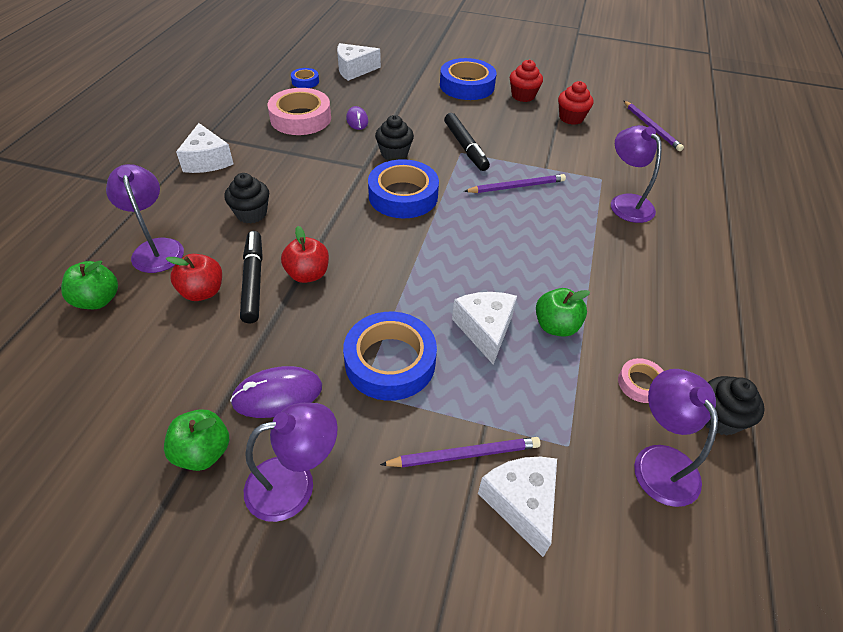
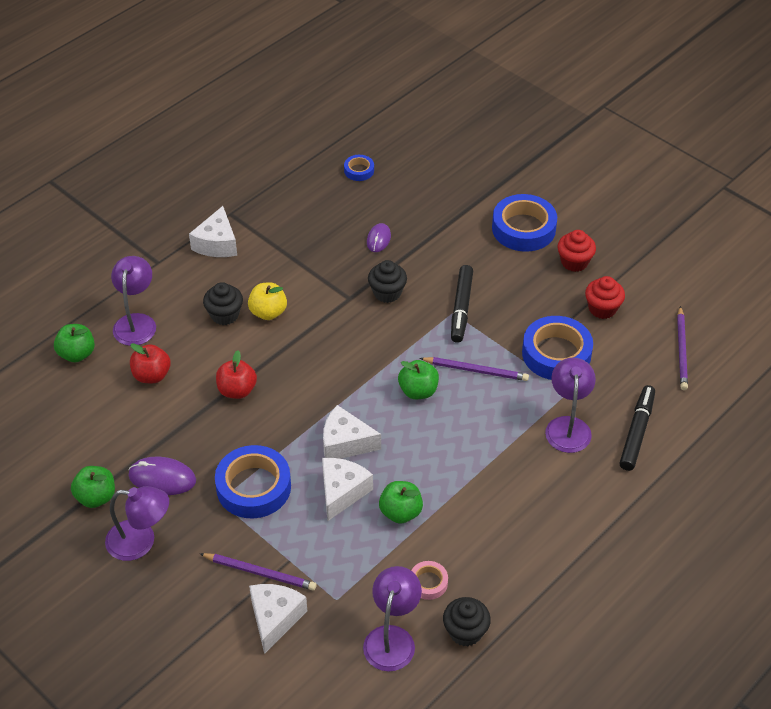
camera: 30 degrees right, 0 degrees up
black marker [240,231,263,323] -> black marker moved to [620,385,655,471]
pink tape [268,88,331,135] -> none
white cheese [337,43,381,81] -> white cheese moved to [323,405,381,459]
blue tape [368,159,439,218] -> blue tape moved to [522,316,593,380]
none -> yellow apple [248,282,287,320]
none -> green apple [398,360,439,399]

